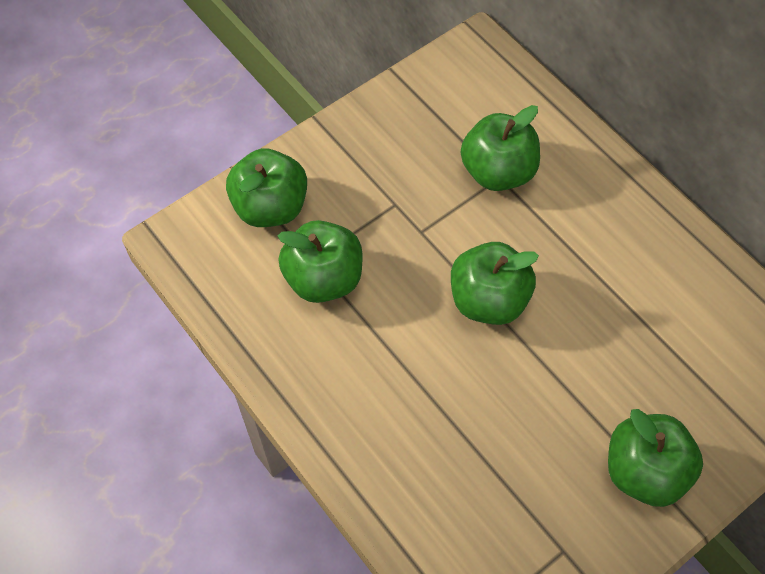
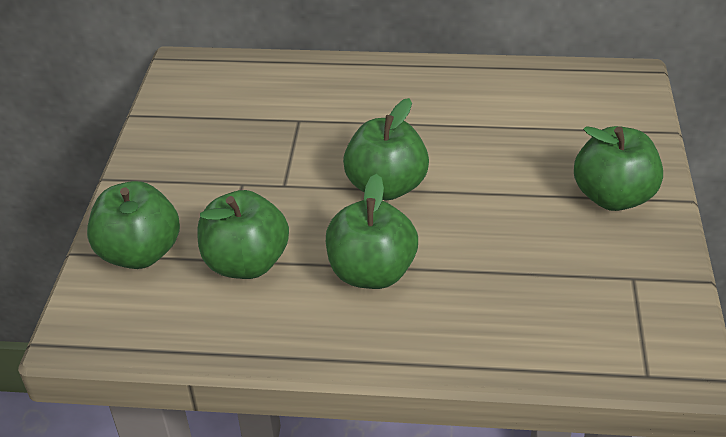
camera: 45 degrees left, 20 degrees down
green apple [461,105,540,191] -> green apple moved to [326,174,418,289]

